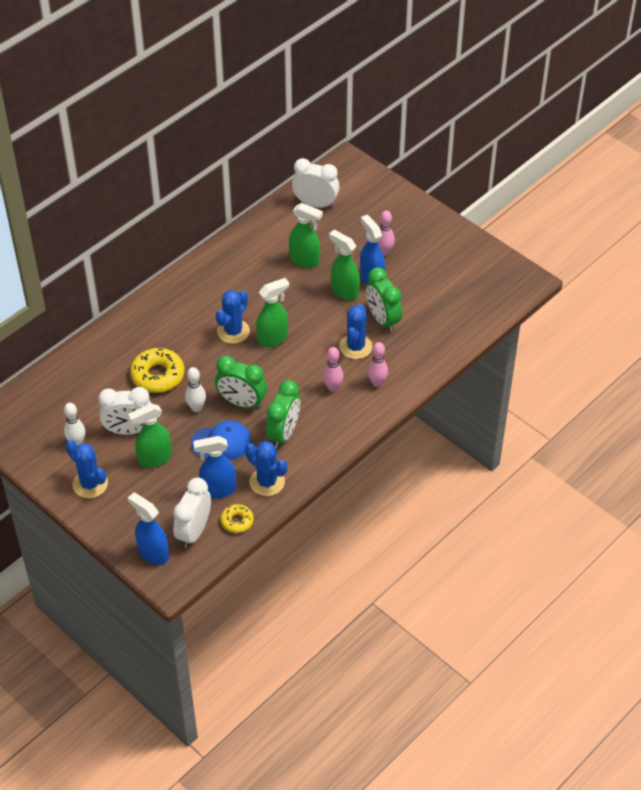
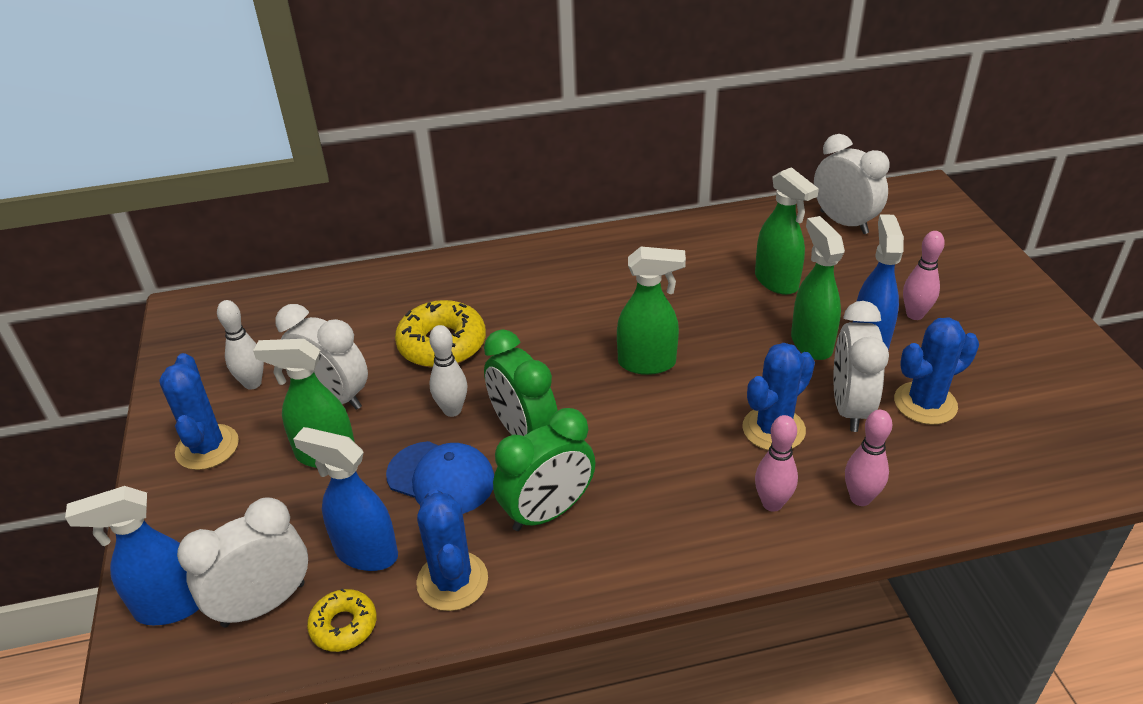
camera: 35 degrees right, 10 degrees down
blue spray bottle [128,492,169,565] -> blue spray bottle turned 90 degrees counterclockwise [65,486,199,625]
blue cactus [216,290,250,344] -> blue cactus moved to [894,317,979,425]
pink bowling pin [323,347,343,392] -> pink bowling pin moved to [845,410,893,506]
green clock [366,267,402,332] -> white clock [833,301,889,432]

